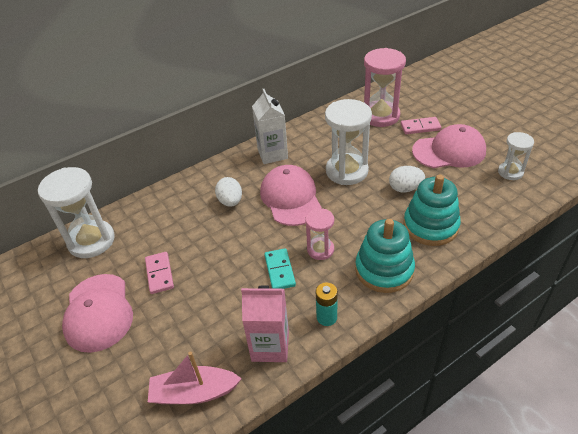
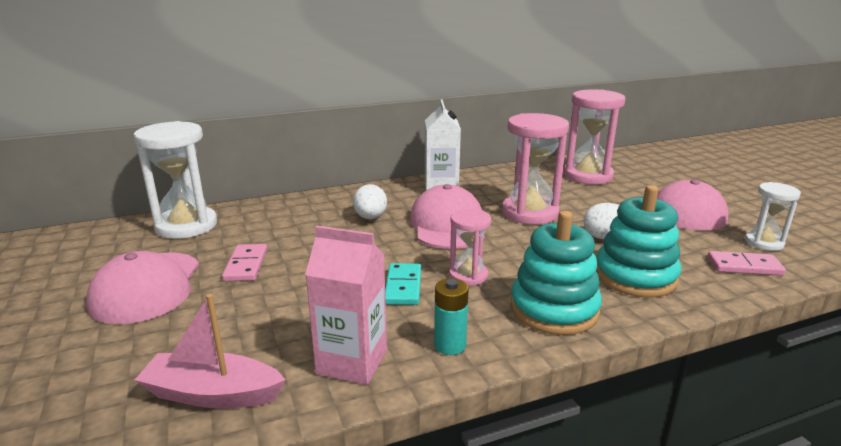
camera: 10 degrees right, 20 degrees down
white hourglass [325,99,372,185] -> pink hourglass [502,113,569,224]
pink domino [401,117,441,134] -> pink domino moved to [708,251,786,276]

